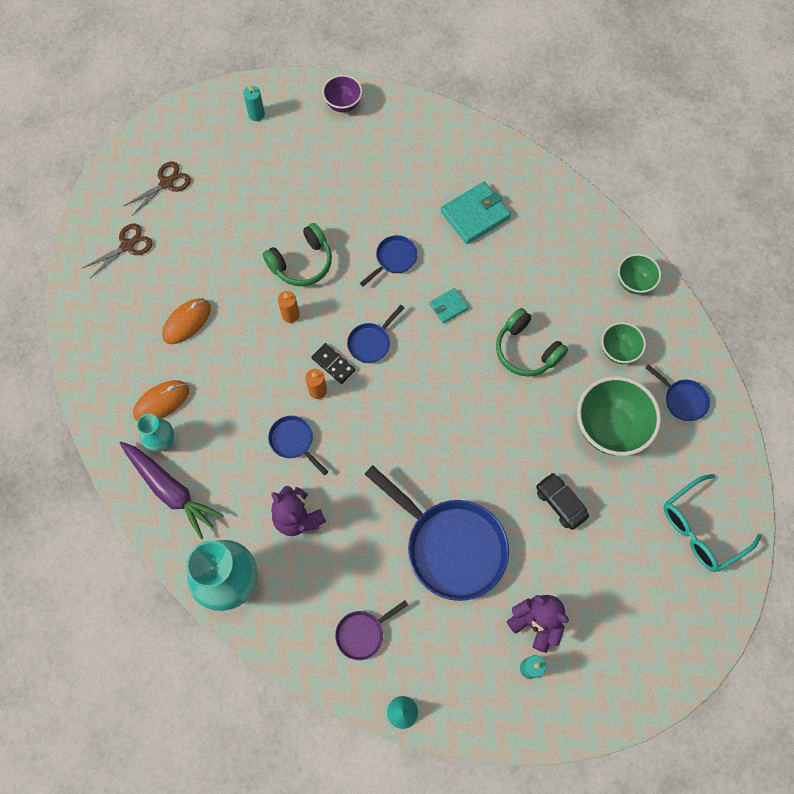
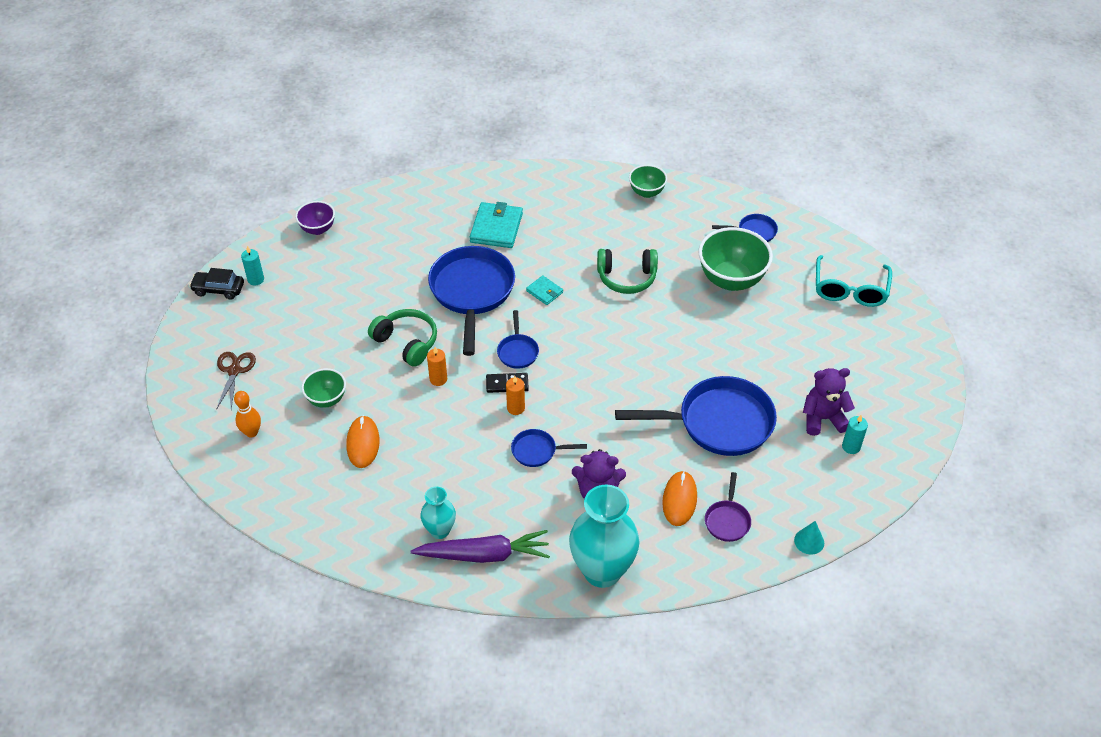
camera: 45 degrees left, 20 degrees down
brown scissors [83,223,153,278] -> orange bowling pin [234,391,261,437]
orange mouse [133,380,189,421] -> orange mouse moved to [662,471,697,526]
green headphones [263,223,332,286] -> green headphones turned 60 degrees counterclockwise [368,309,437,367]
blue pan [360,235,418,287] -> blue pan [428,246,515,356], size x2.16
turquoise wallet [430,288,468,323] -> turquoise wallet turned 60 degrees counterclockwise [526,275,563,305]
black car [536,473,589,530] -> black car moved to [189,268,244,300]
green bowl [601,322,646,364] -> green bowl moved to [302,368,346,408]

